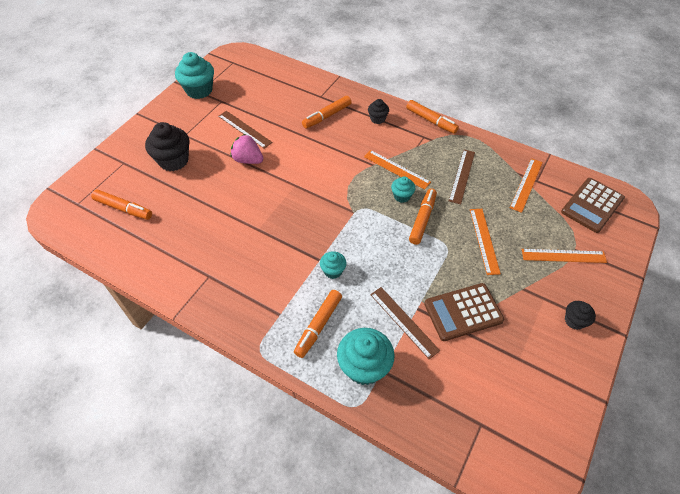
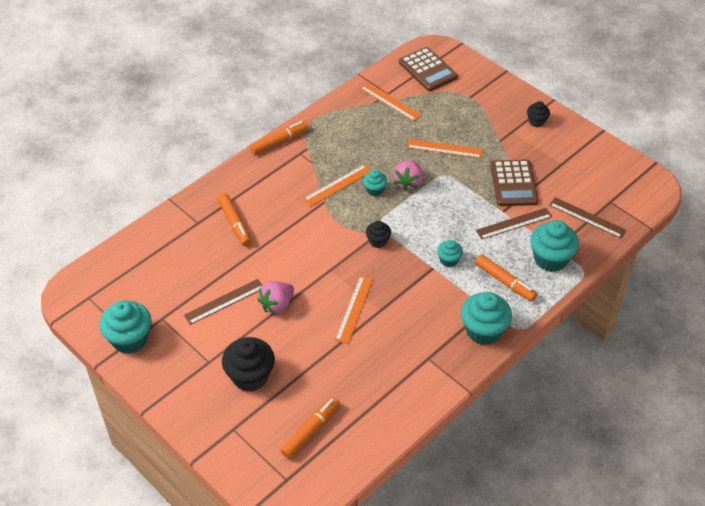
camera: 75 degrees left, 5 degrees down
black cupcake [368,99,389,124] -> black cupcake moved to [366,221,391,248]
orange marker [409,189,437,245] -> pink strawberry [393,160,423,191]
brown ruler [449,150,475,204] -> brown ruler moved to [549,197,626,239]
orange ruler [522,249,607,263] -> orange ruler moved to [335,276,373,344]
none -> turquoise cupcake [461,292,512,345]

